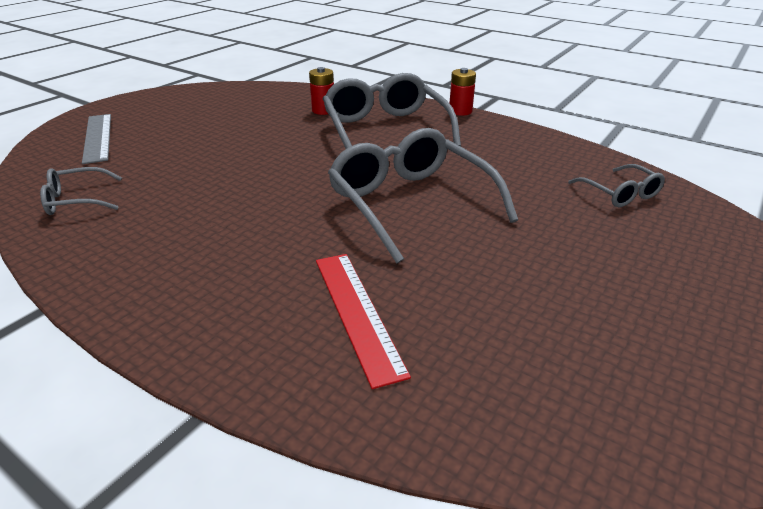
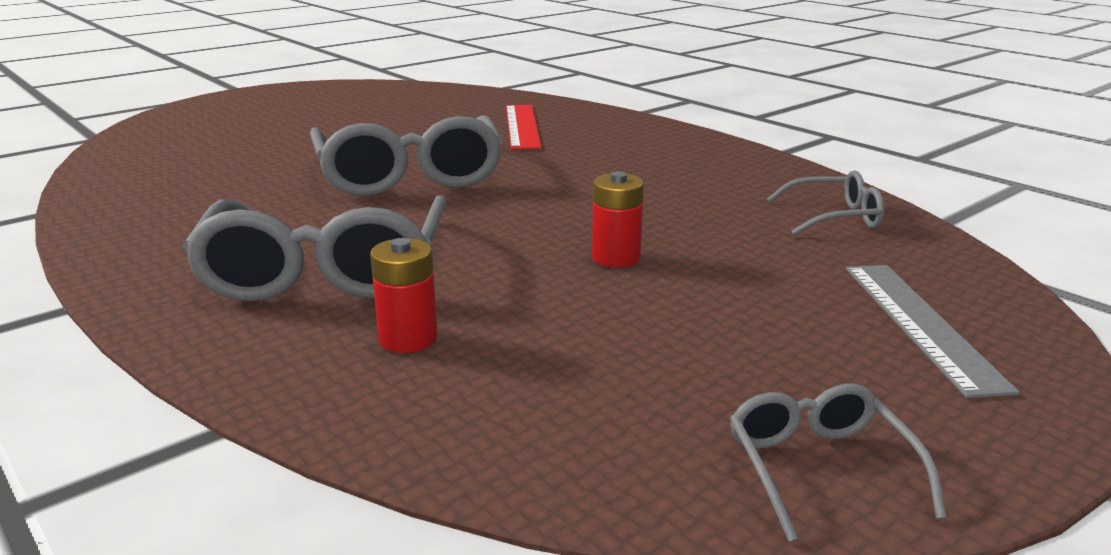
camera: 165 degrees left, 10 degrees down
red battery [449,68,476,116] -> red battery moved to [592,171,644,268]
grey glasses [568,164,665,207] -> grey glasses moved to [730,384,946,542]

